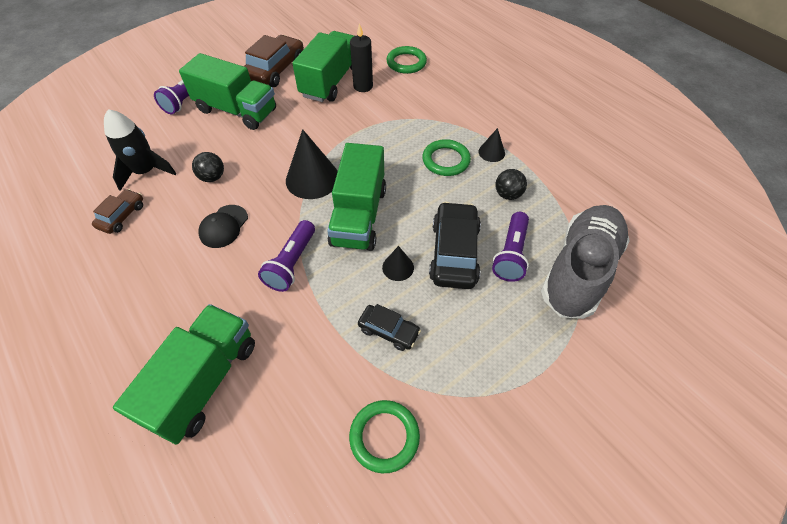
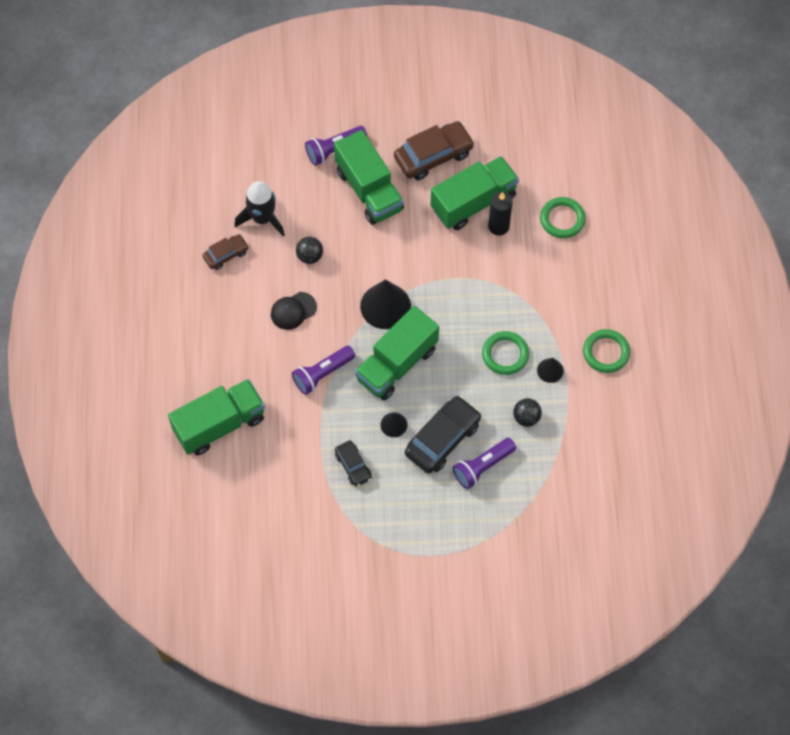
camera: 35 degrees right, 10 degrees up
green ring [349,400,420,473] -> green ring moved to [583,329,630,373]
grey shoe [541,205,630,319] -> none

